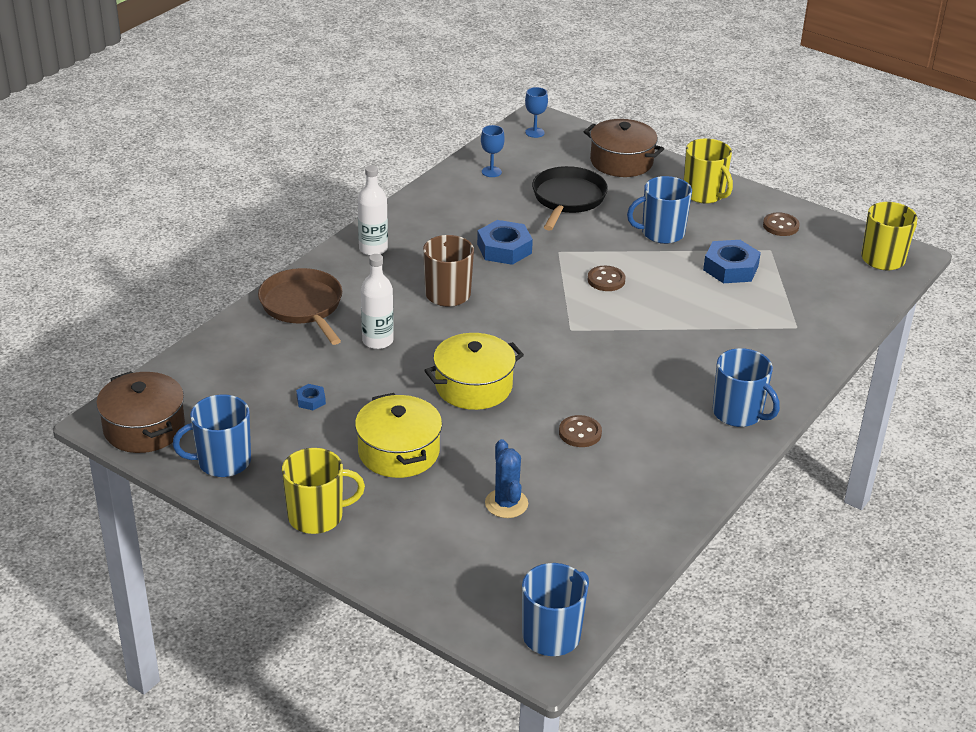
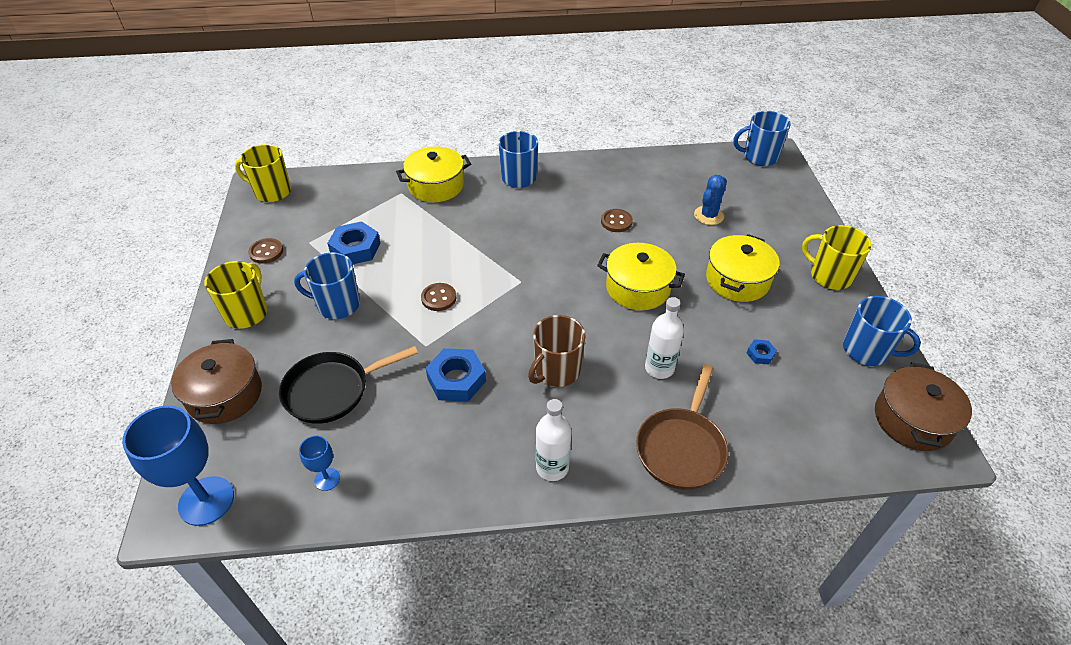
camera: 130 degrees left, 10 degrees up
blue goblet [525,87,548,138] -> blue goblet [122,405,234,526], size x2.06
blue mug [627,176,692,244] -> blue mug turned 150 degrees clockwise [294,252,360,319]
none -> yellow pot [396,147,471,202]

